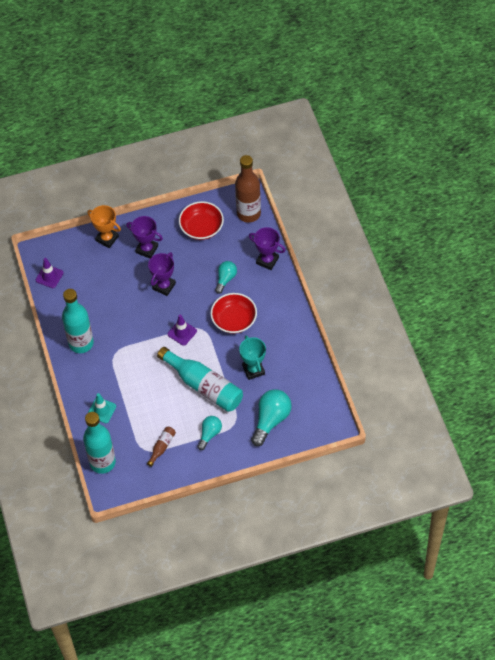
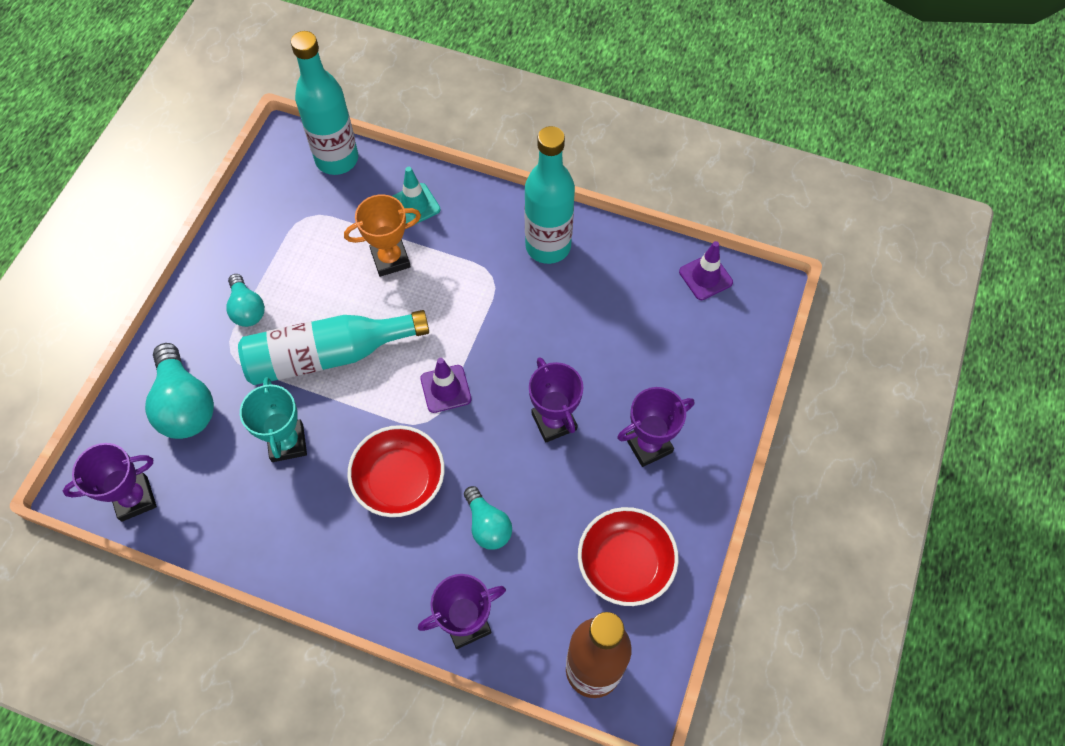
camera: 125 degrees right, 5 degrees up
orange trophy [87,205,121,248] -> orange trophy moved to [344,194,421,277]
brown bottle [147,427,176,467] -> none
turquoise trophy [239,335,266,380] -> turquoise trophy turned 60 degrees clockwise [240,377,307,462]
none -> purple trophy [63,443,157,522]

